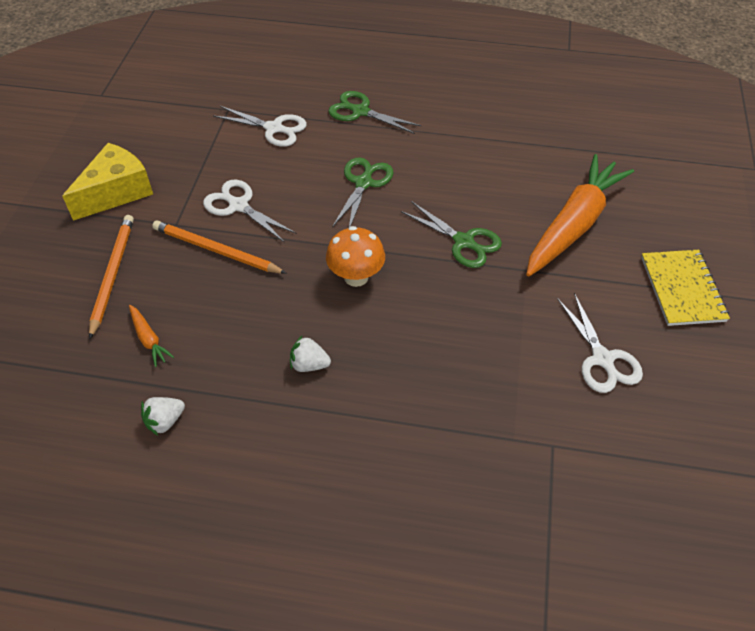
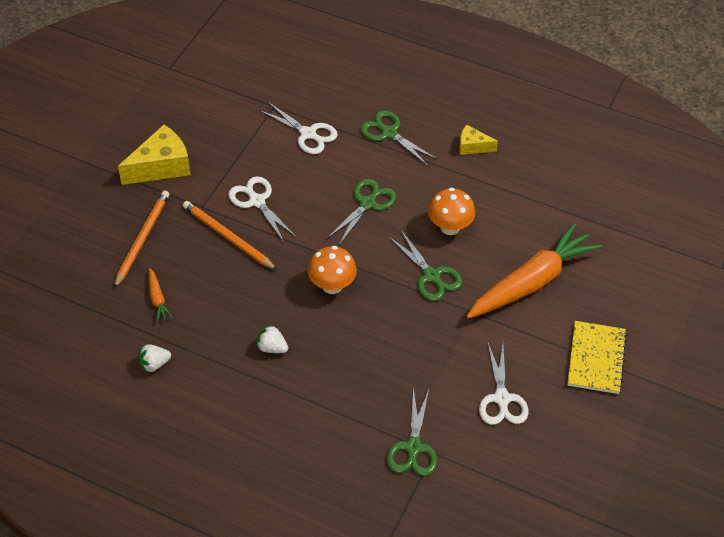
camera: 15 degrees right, 0 degrees up
none -> green scissors [387,387,437,476]
none -> orange mushroom [428,187,475,235]
none -> yellow cheese [459,125,498,155]

